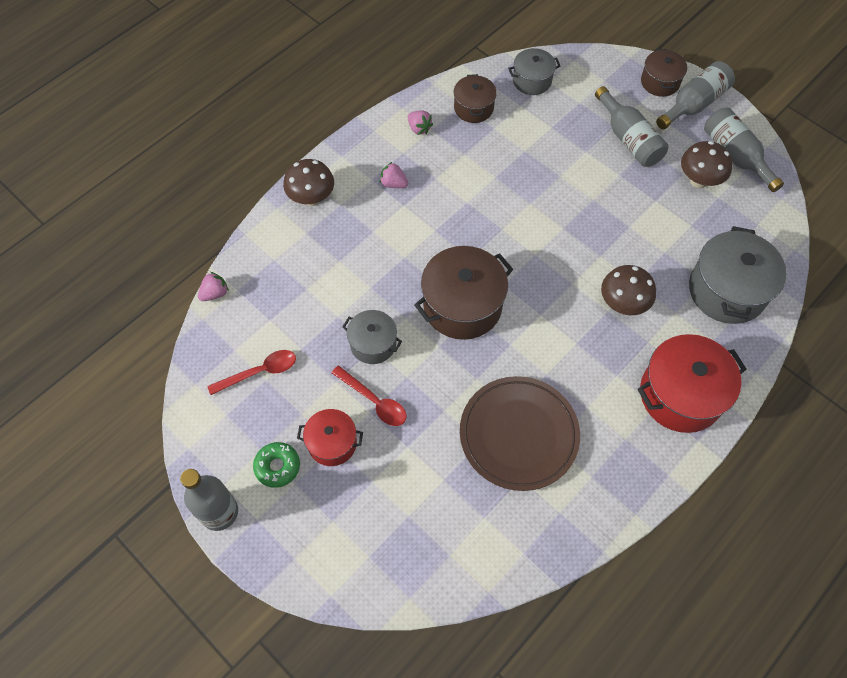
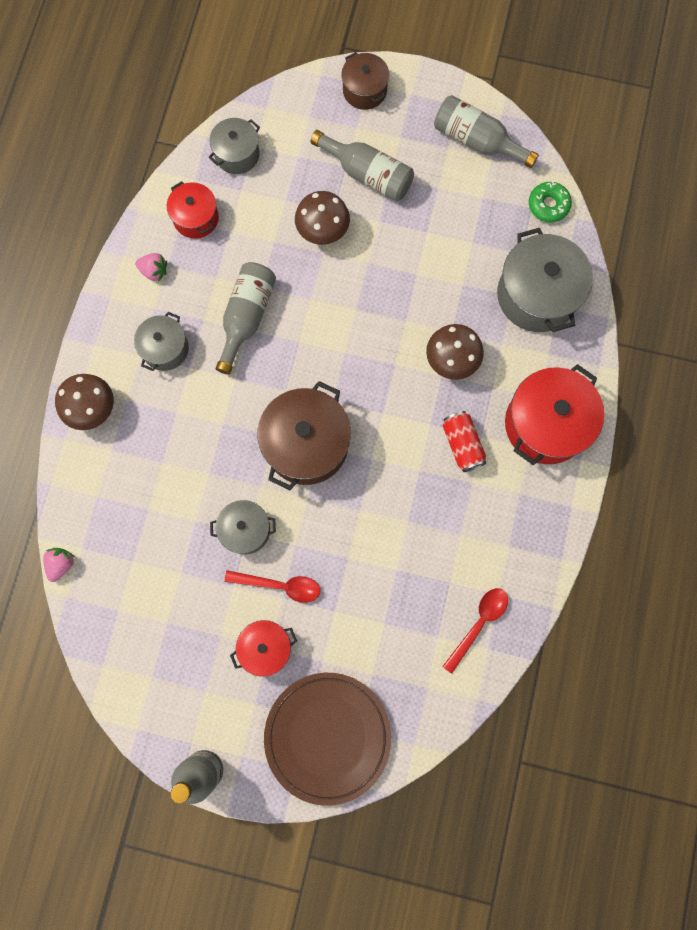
camera: 30 degrees left, 15 degrees up
red spoon [207,350,296,395] -> red spoon moved to [442,588,508,674]
green donut [253,442,300,488] -> green donut moved to [529,181,572,222]
pink strawberry [380,162,408,188] -> grey pot [134,312,189,371]
brown pot [454,74,497,123] -> red pot [167,181,219,239]
brown plate [460,376,580,491] -> brown plate moved to [264,673,391,806]
grey bottle [656,61,735,129] -> grey bottle moved to [216,262,276,375]
brown mushroom [681,141,733,188] -> brown mushroom moved to [295,191,350,245]
none -> red can [442,411,486,472]

